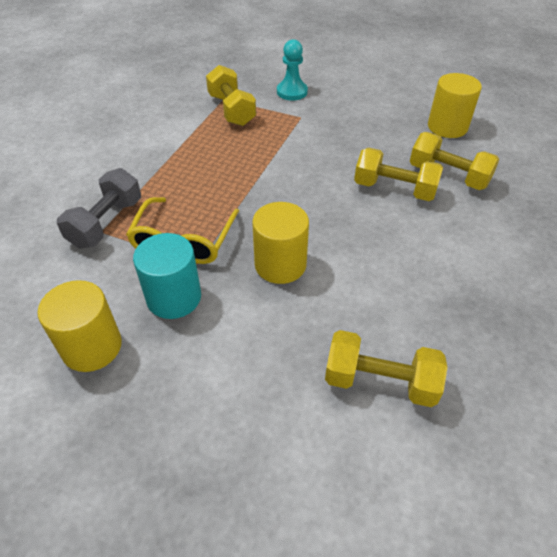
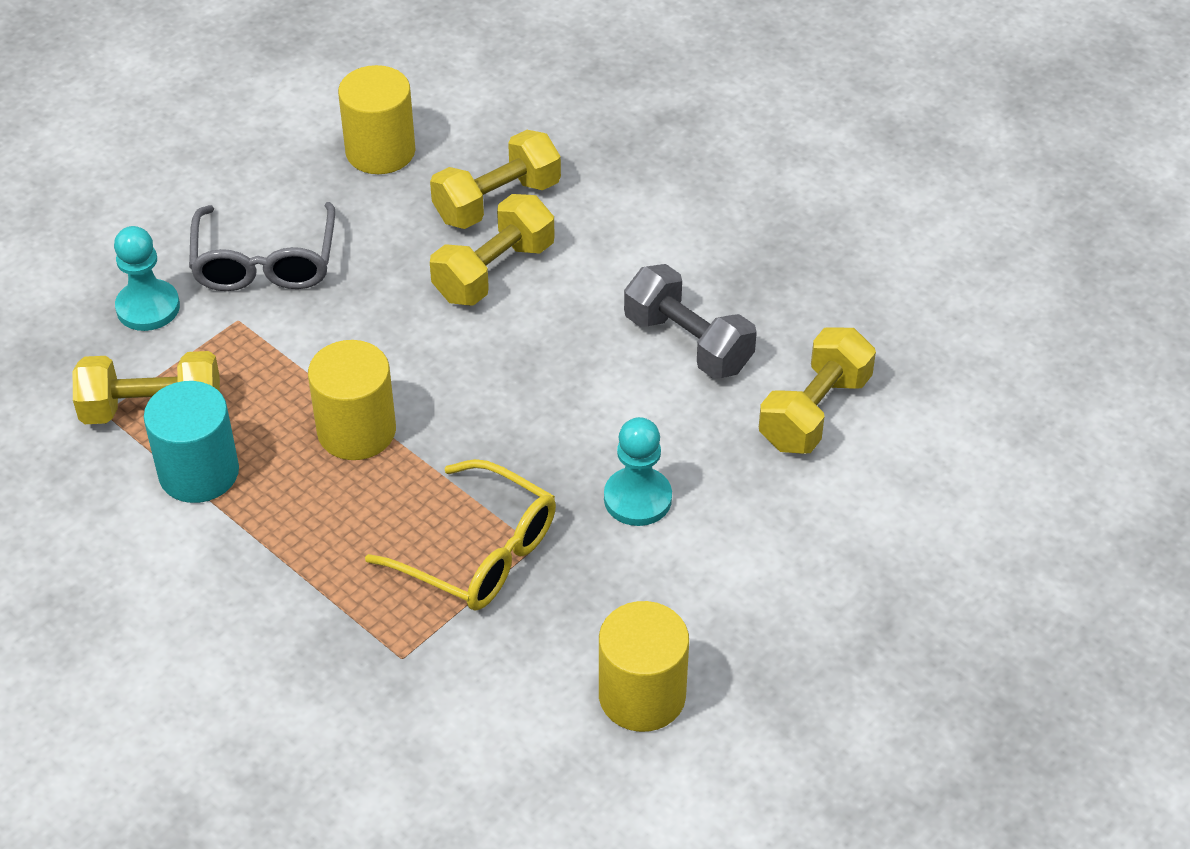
camera: 70 degrees left, 0 degrees up
grey dumbbell [57,168,141,249] -> grey dumbbell moved to [624,264,757,379]
turquoise cylinder [133,233,201,319] -> turquoise cylinder moved to [144,381,239,503]
yellow cylinder [252,202,309,284] -> yellow cylinder moved to [308,340,396,460]
none -> grey glasses [189,202,335,291]
none -> turquoise pawn [604,417,672,526]

